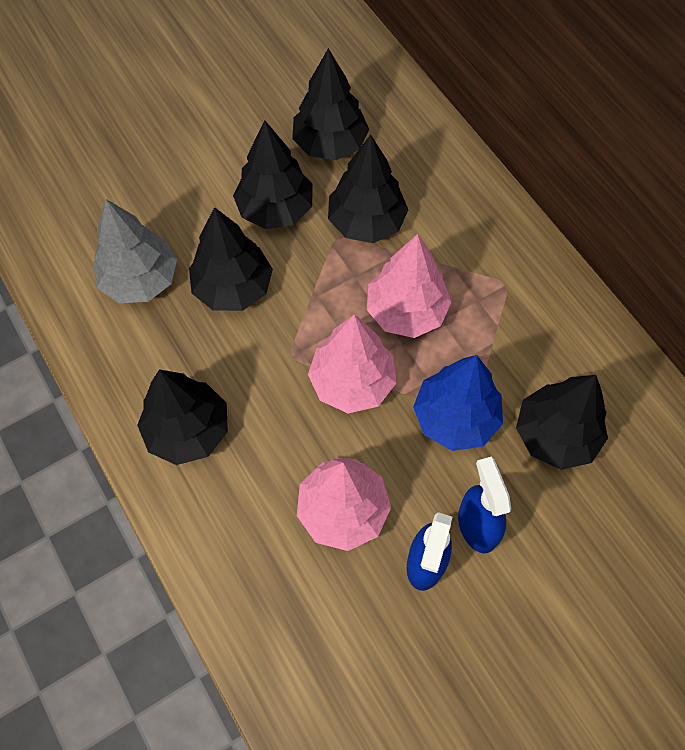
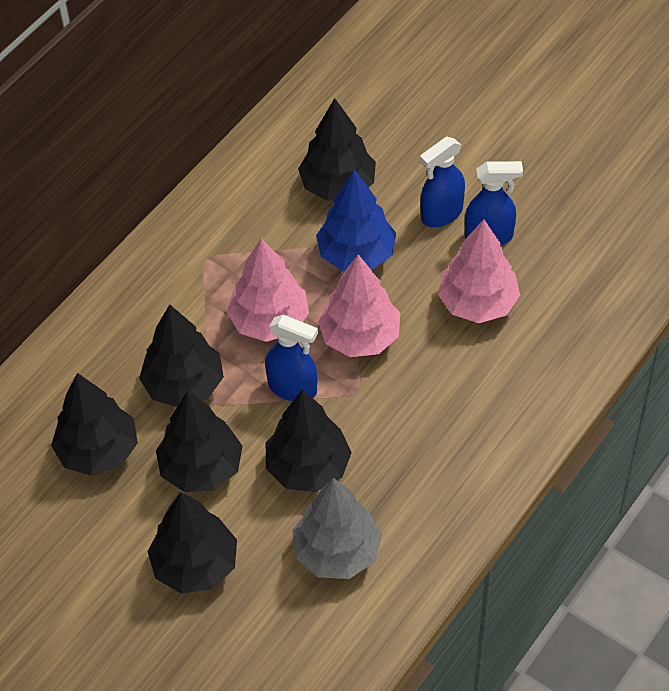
camera: 110 degrees left, 10 degrees down
black tree [137,369,228,465] -> black tree moved to [147,492,237,593]
none -> blue spray bottle [265,315,318,401]

